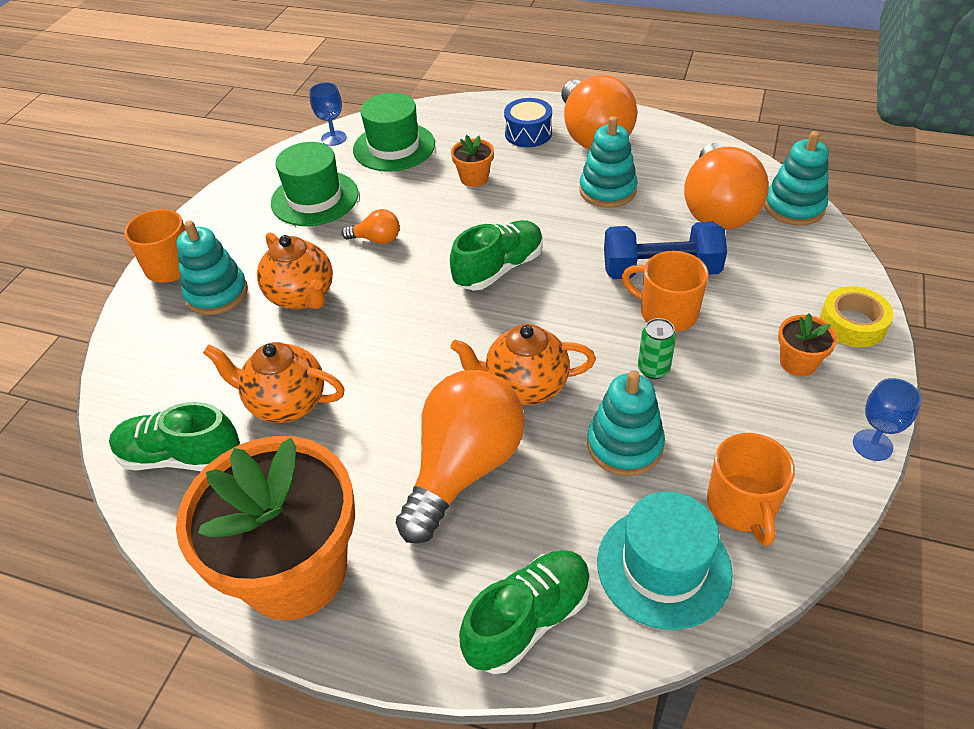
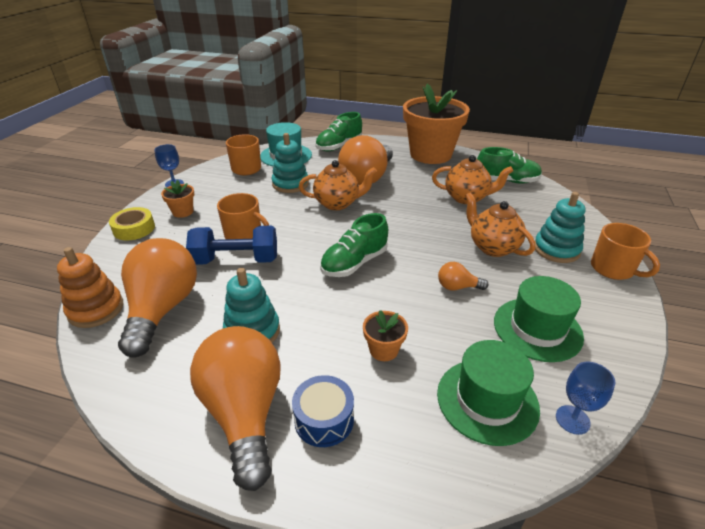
camera: 175 degrees right, 10 degrees down
green can [638,318,676,379] -> none
turquoise stacking toy [764,131,829,226] -> orange stacking toy [57,247,123,328]

